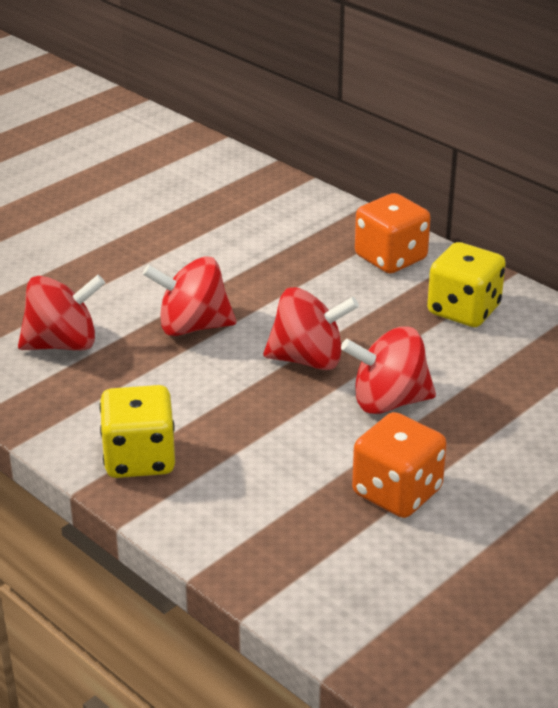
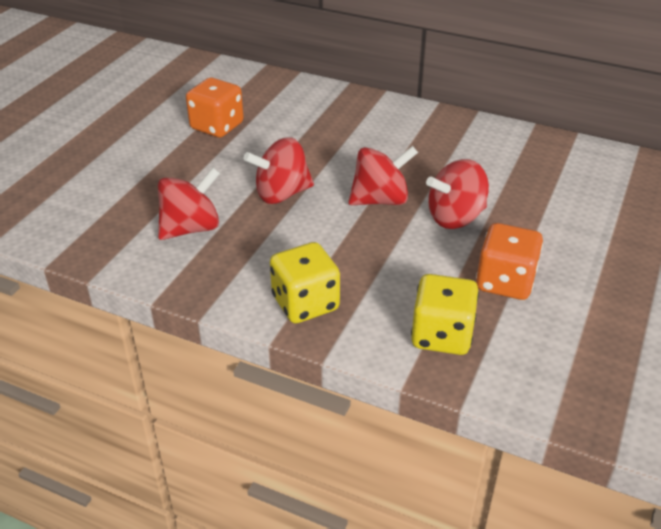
camera: 20 degrees left, 5 degrees up
orange dice [355,193,431,274] -> orange dice moved to [186,78,244,138]
yellow dice [427,242,506,327] -> yellow dice moved to [411,274,479,355]

